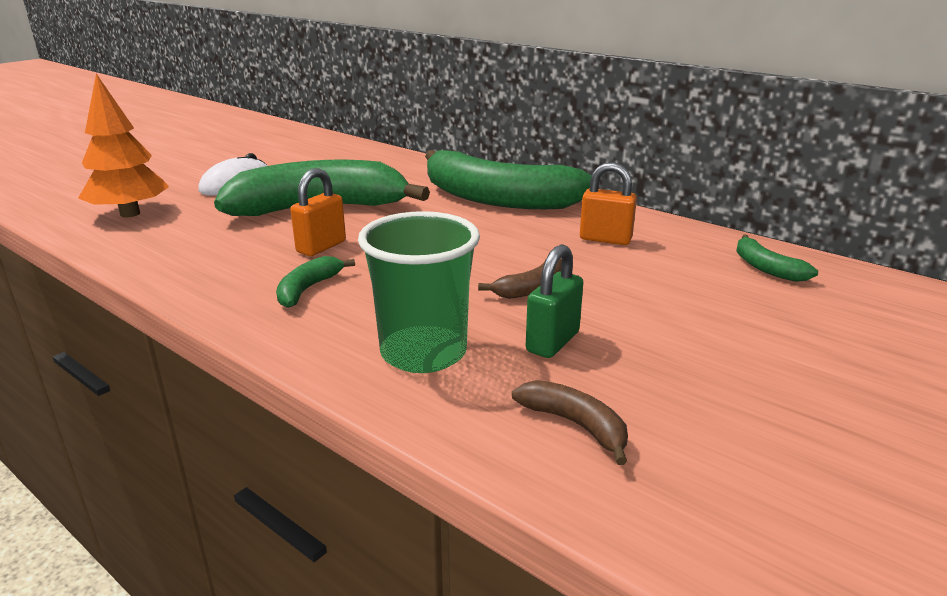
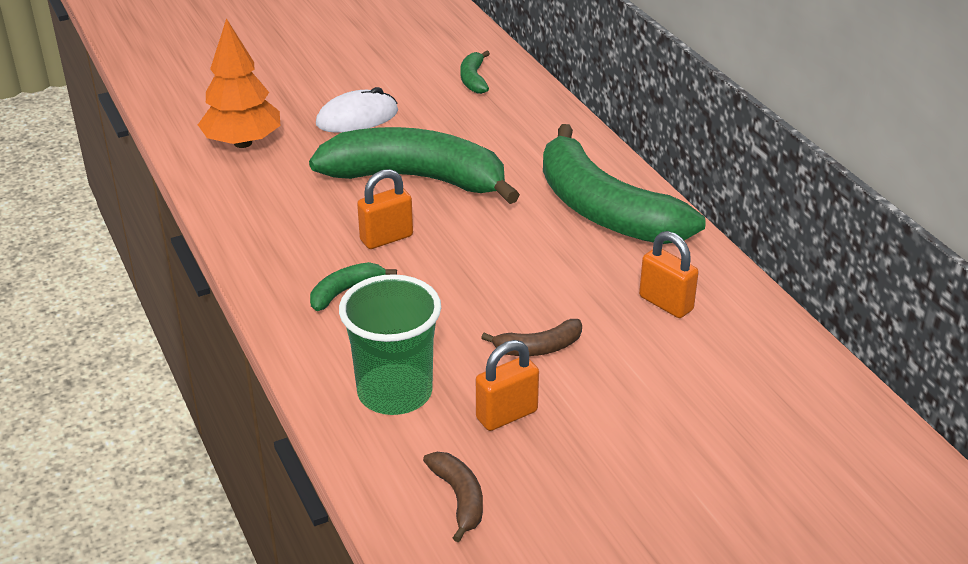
camera: 25 degrees right, 10 degrees up
green padlock [526,244,583,358] -> orange padlock [476,340,539,431]
green banana [736,234,818,282] -> green banana moved to [460,51,490,94]

